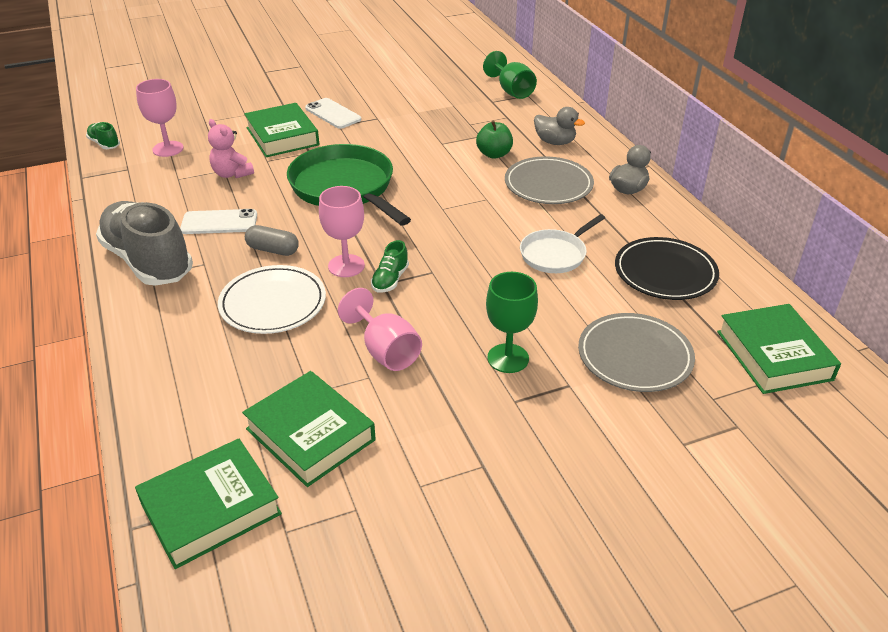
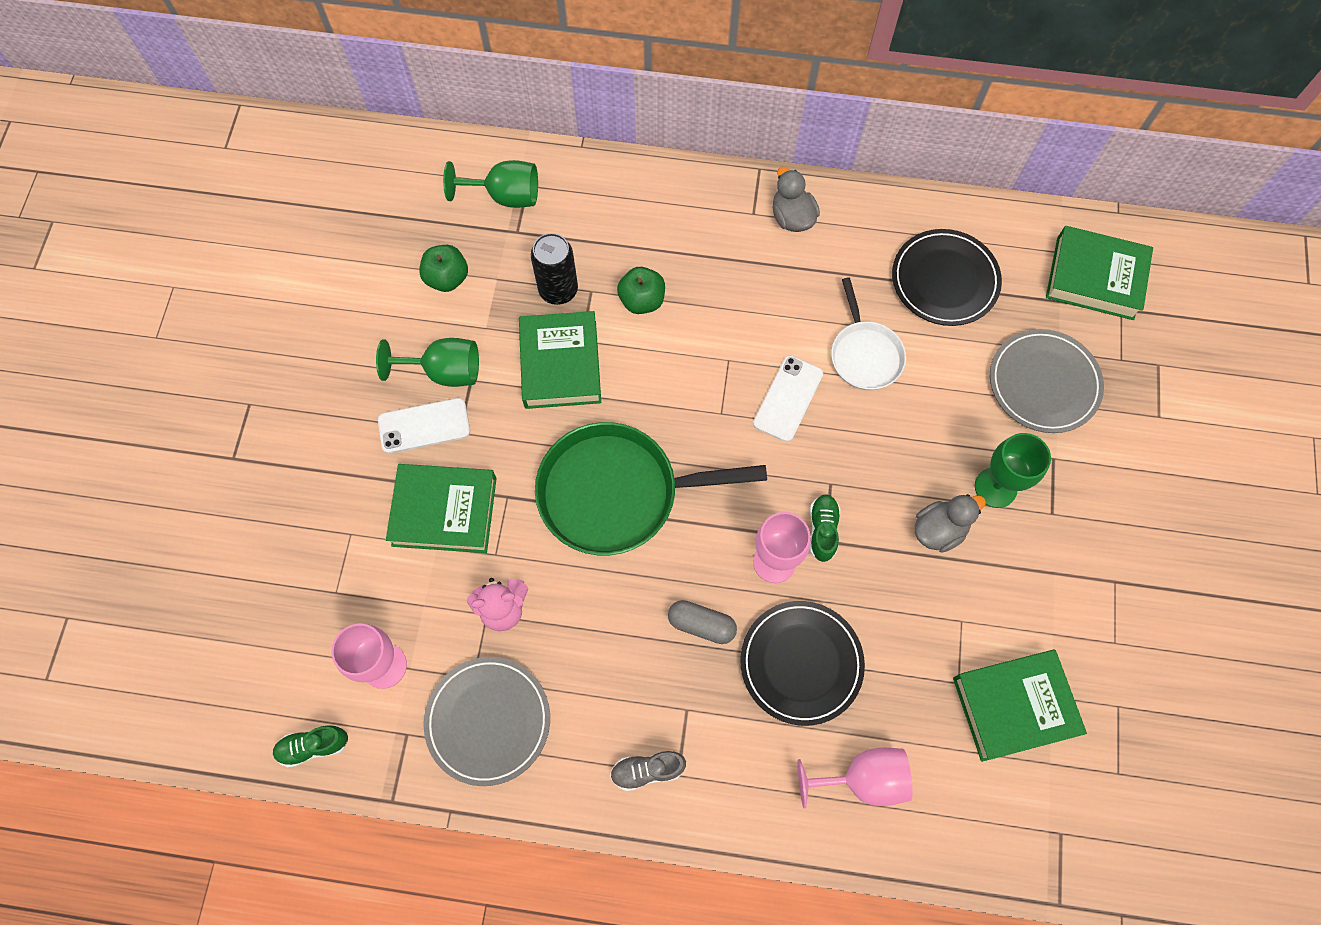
camera: 60 degrees left, 30 degrees up
grey shoe [96,201,193,286] -> grey shoe [610,751,686,791], size x0.42
green book [135,439,282,569] -> green book moved to [519,311,601,409]
white phone [180,209,257,234] -> white phone moved to [753,355,823,442]
white plate [218,265,326,334] -> black plate [740,601,865,726]
grey capsule [245,225,299,256] -> grey capsule turned 60 degrees clockwise [668,600,737,644]
pink goblet [338,288,422,371] -> pink goblet moved to [797,748,913,809]
green shoe [371,240,409,293] -> green shoe turned 135 degrees counterclockwise [810,494,840,562]
grey plate [505,156,594,204] -> grey plate moved to [424,657,550,786]
grey duck [534,107,585,145] -> grey duck moved to [915,494,986,553]
none -> green goblet [376,338,479,387]
none -> green apple [419,245,468,292]
none -> black can [531,233,578,305]

